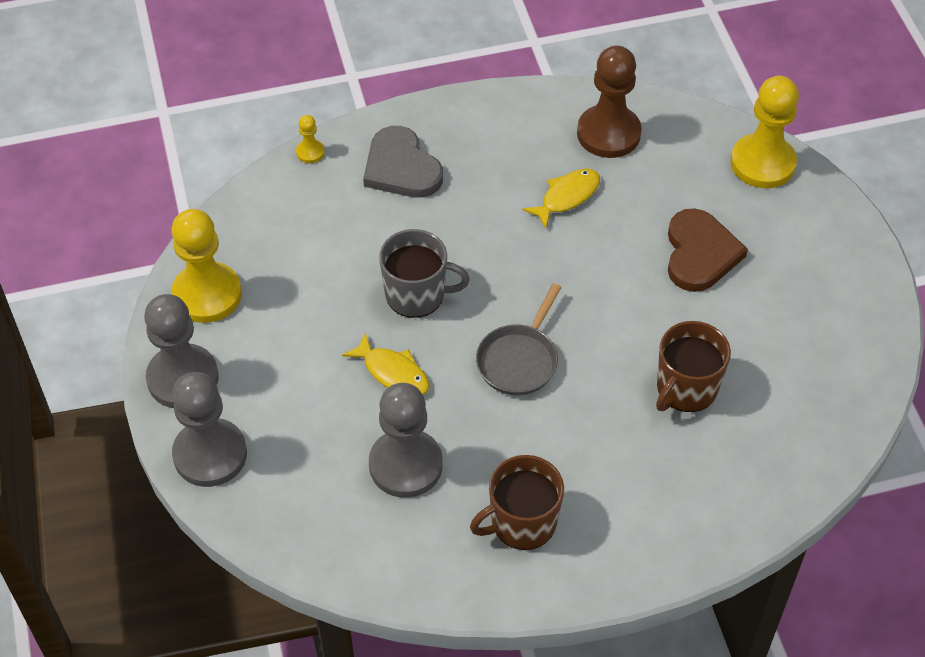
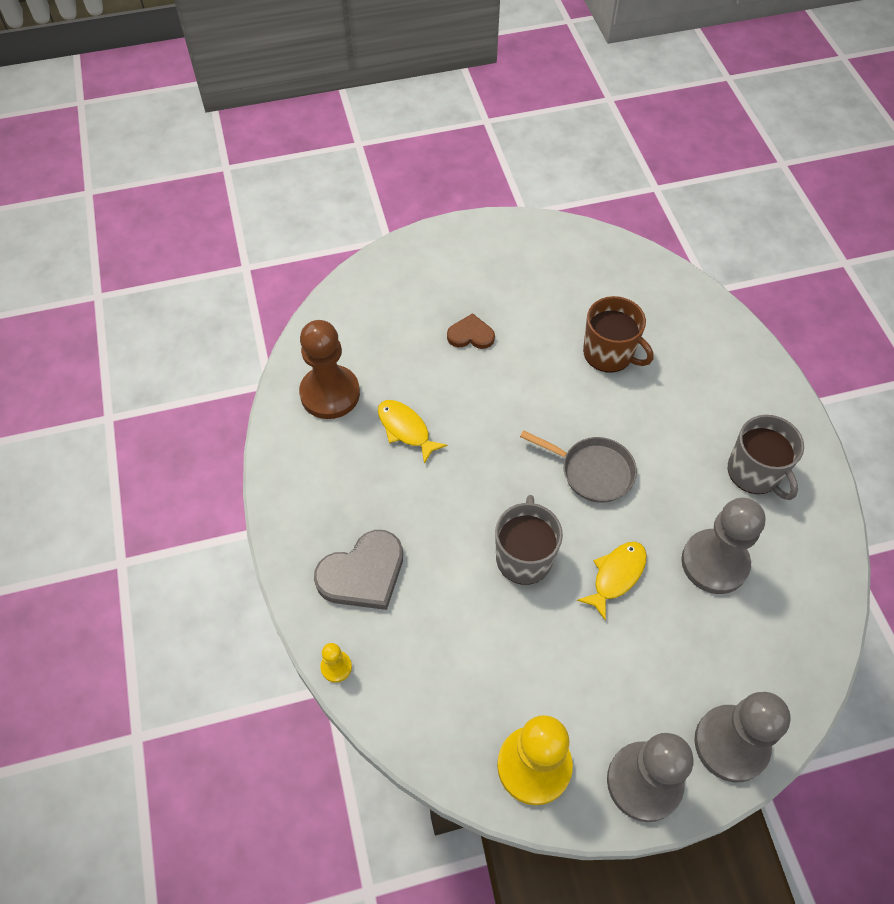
camera: 90 degrees left, 5 degrees up
brown mug [470,455,564,550] -> grey mug [728,415,804,500]
brown heart [668,208,748,292] -> brown heart [447,313,495,349], size x0.59
yellow pawn [731,76,799,188] -> none

